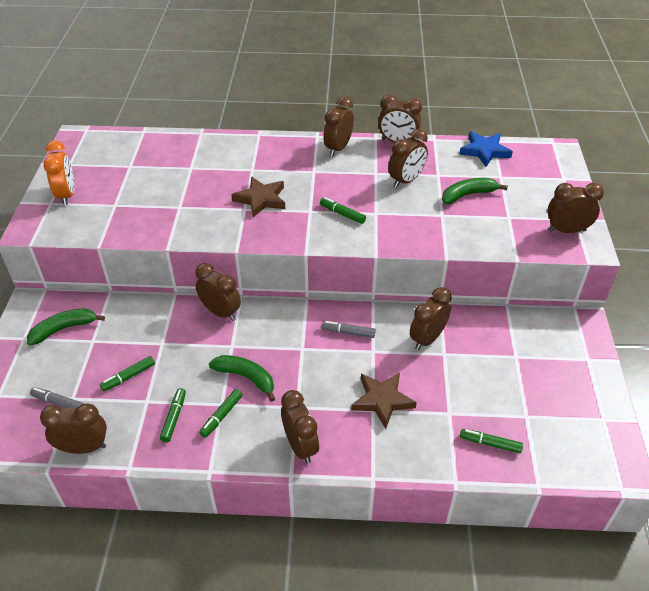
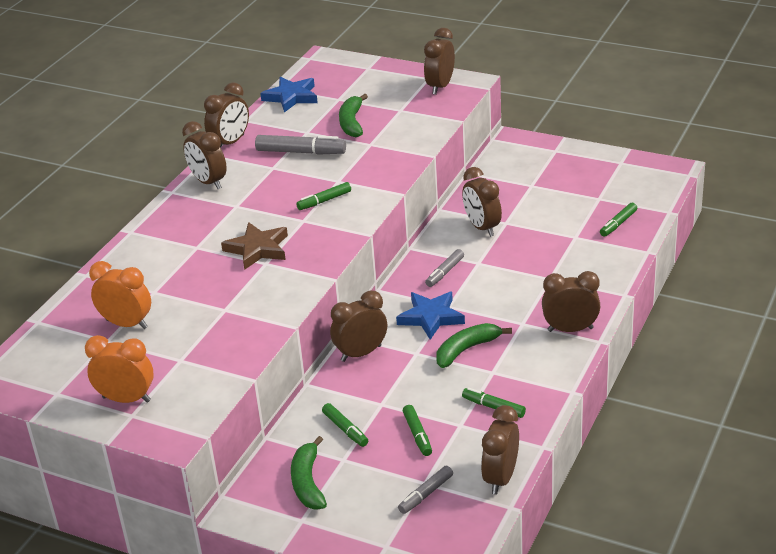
camera: 65 degrees left, 10 degrees down
green marker [199,389,242,438] -> green marker moved to [322,403,368,447]
brown star [351,373,417,429] -> none
brown clock [388,129,428,188] -> grey marker [255,135,346,155]
none -> orange clock [89,261,151,329]
none -> blue star [396,292,465,340]

